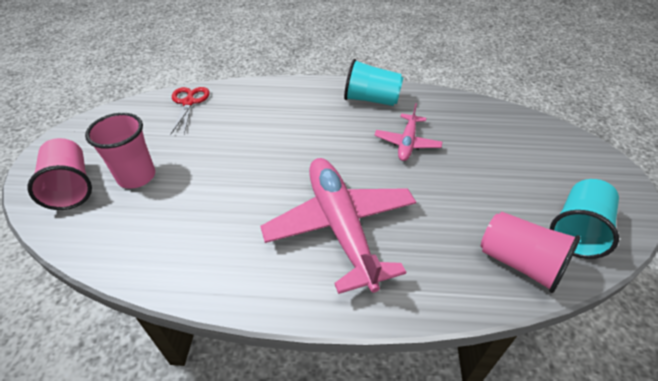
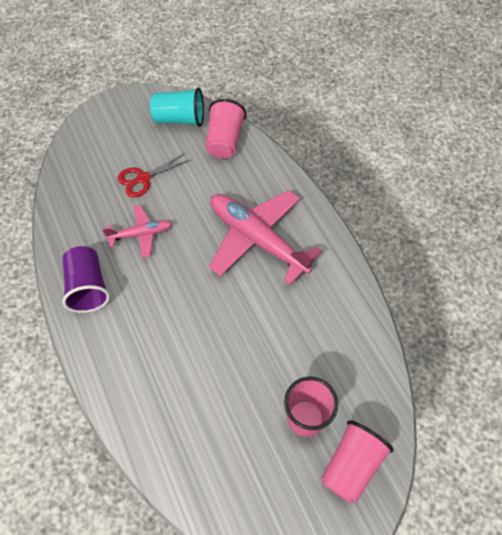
camera: 120 degrees left, 15 degrees up
red scissors [170,87,210,135] -> red scissors moved to [118,153,190,198]
pink plane [260,158,416,294] -> pink plane turned 90 degrees clockwise [209,190,322,285]
turquoise cup [344,59,403,106] -> purple cup [62,246,110,313]

